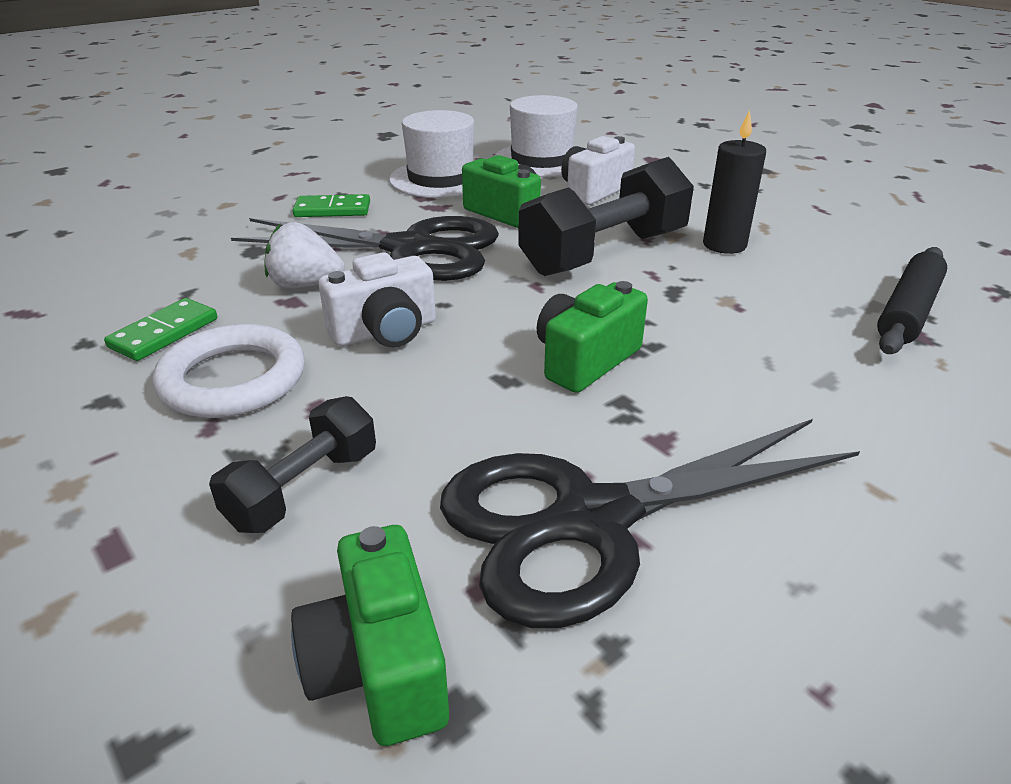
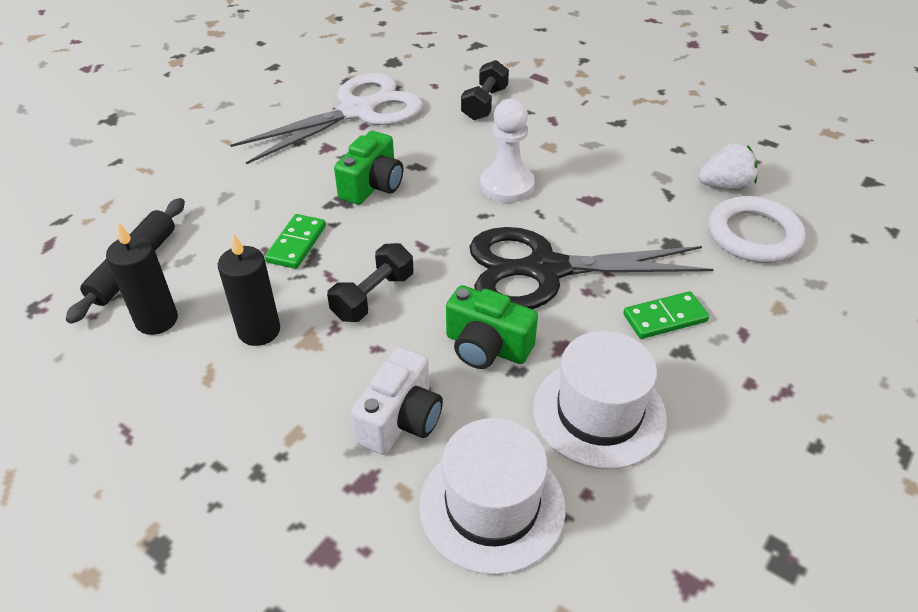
camera: 165 degrees right, 10 degrees up
green domino [104,298,217,361] -> green domino moved to [265,214,326,269]
white ring [153,324,305,418] -> white ring moved to [708,196,805,263]
white strawberry [265,222,345,289] -> white strawberry moved to [698,142,757,191]
green camera [291,525,449,746] -> none
white camera [319,252,436,347] -> white pawn [480,98,535,203]
black scissors [440,419,860,628] -> white scissors [230,73,423,164]
black dumbbell [518,157,694,276] -> black dumbbell [327,243,413,322], size x0.57
none -> black candle [106,223,178,335]

